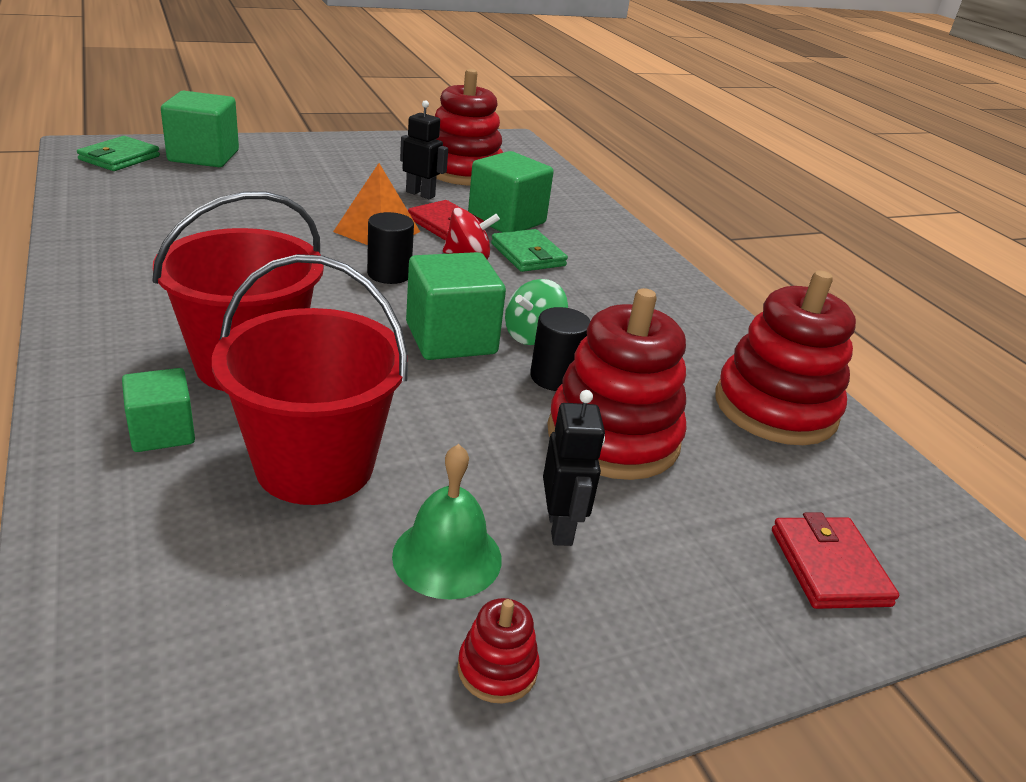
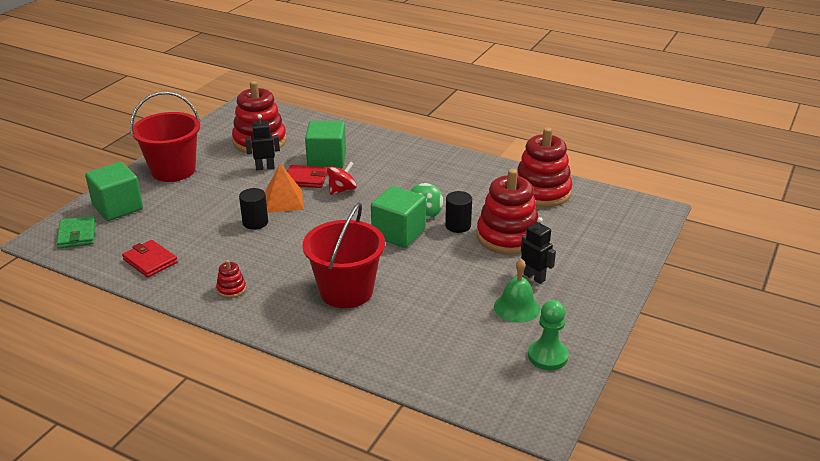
camera: 35 degrees left, 0 degrees up
green cube [122,368,195,452] -> none
red bucket [212,254,408,505] -> red bucket moved to [130,92,200,182]
black cylinder [367,212,414,284] -> black cylinder moved to [239,188,268,230]
red stacking toy [458,598,539,703] -> red stacking toy moved to [216,260,246,298]
green wallet [491,229,568,272] -> none
red wallet [772,512,899,609] -> red wallet moved to [122,240,178,278]
none -> green pawn [528,300,569,370]

